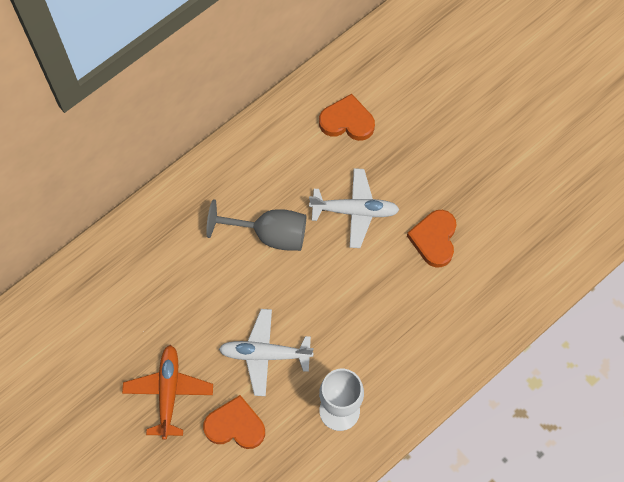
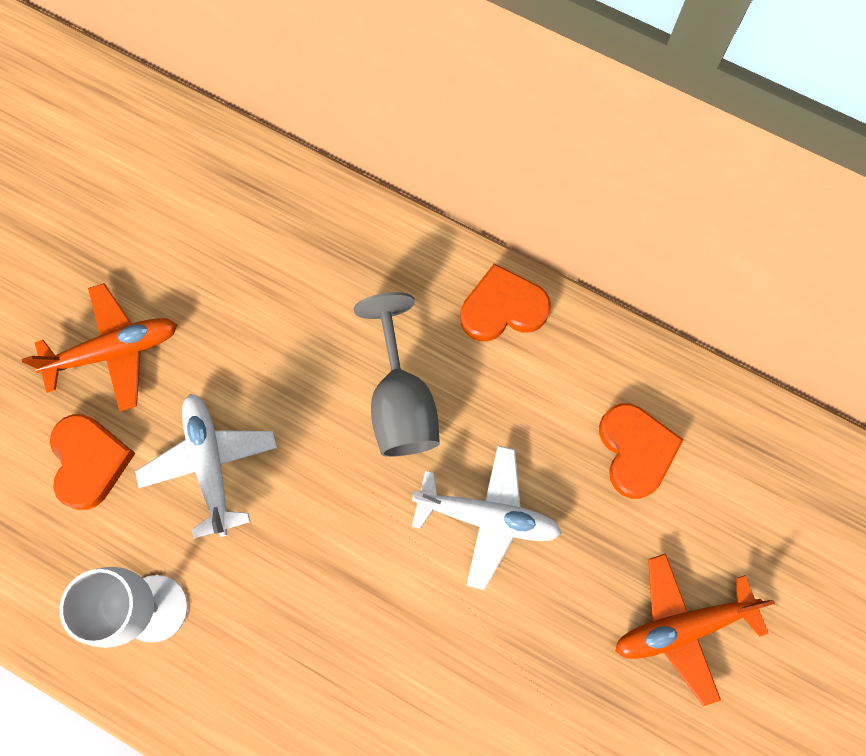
camera: 70 degrees right, 5 degrees up
white plane [309,168,400,248] -> white plane turned 60 degrees counterclockwise [412,446,562,590]
orange heart [407,210,457,267] -> orange heart moved to [460,263,551,341]
none -> orange plane [615,553,775,706]

